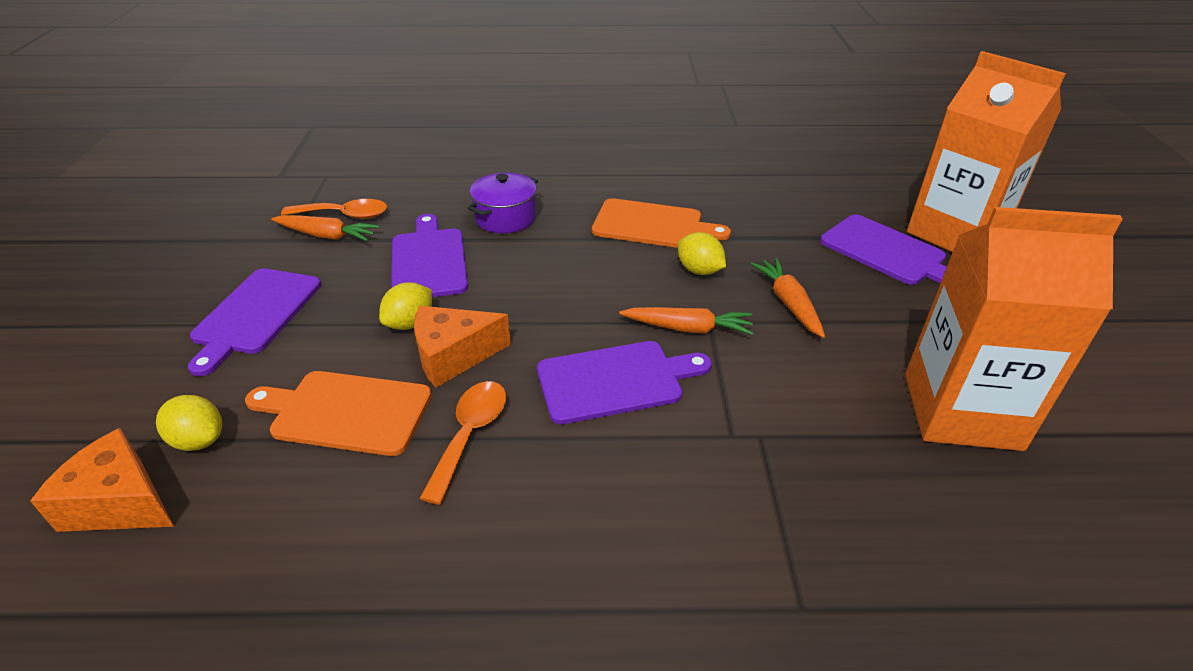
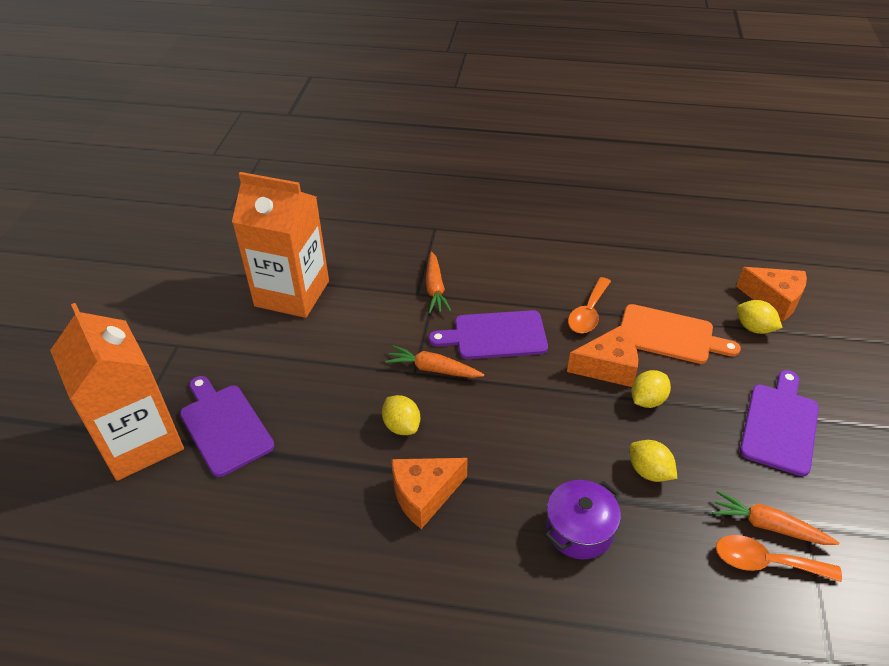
camera: 170 degrees left, 5 degrees up
purple cutting board [391,214,468,297] -> yellow lemon [629,440,677,482]
orange cutting board [592,198,731,248] -> orange cheese [392,458,468,529]
orange carrot [751,258,825,338] -> orange carrot moved to [425,252,452,313]

